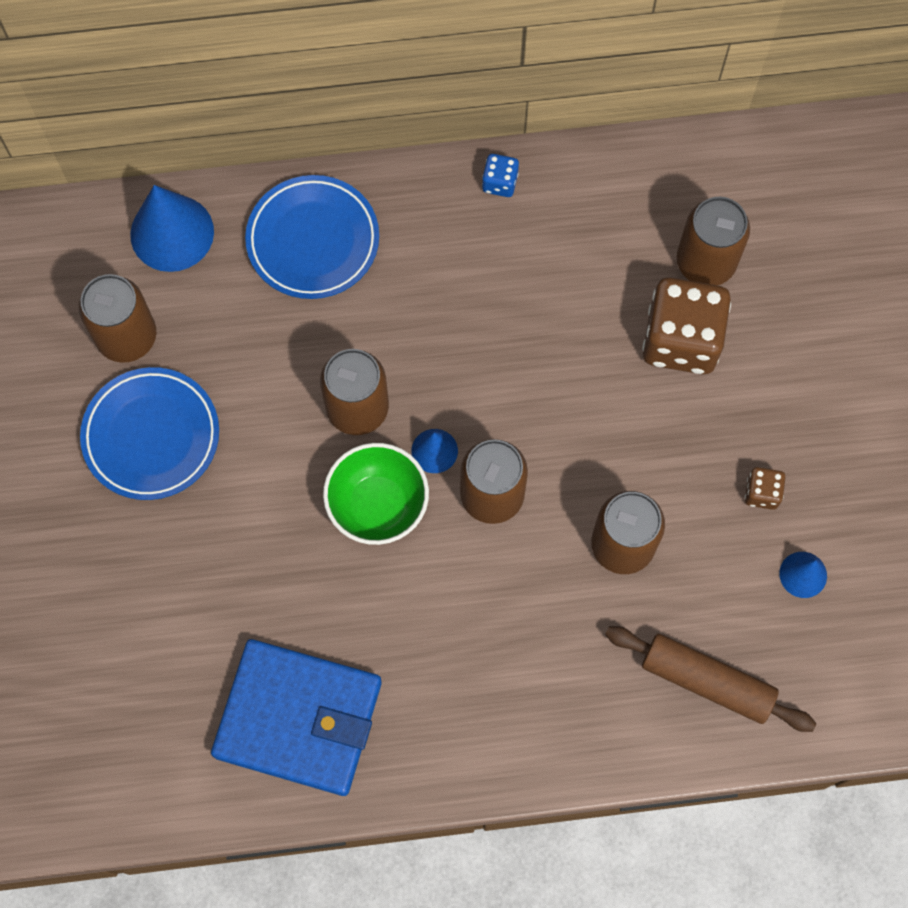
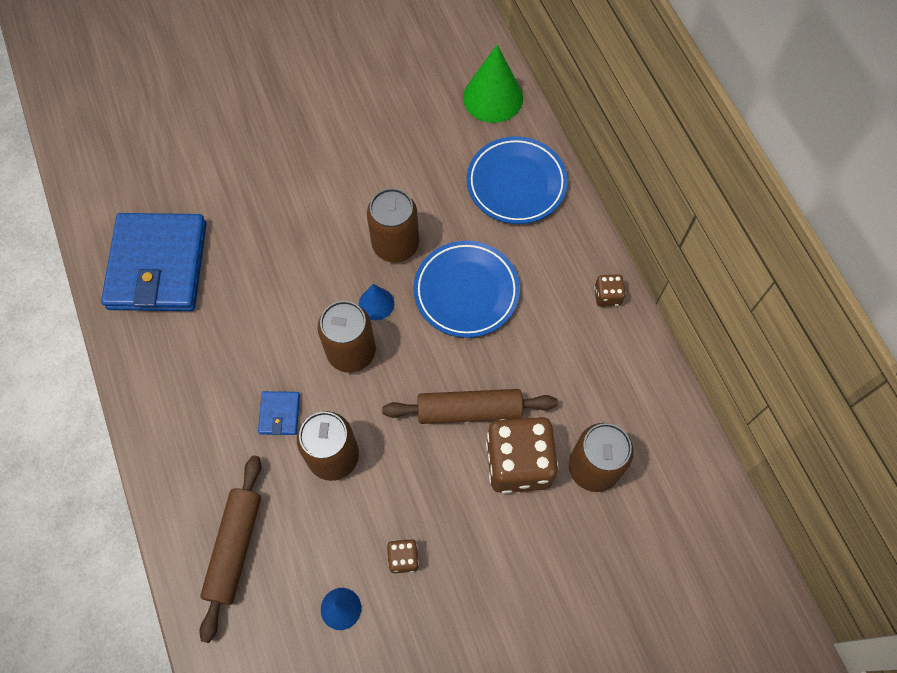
camera: 75 degrees right, 5 degrees down
brown can [79,274,156,363] -> none
blue plate [80,367,219,500] -> blue plate moved to [414,241,520,338]
blue cone [130,185,214,272] -> green cone [463,45,523,123]
green bowl [323,443,429,545] -> none
blue dice [482,154,519,197] -> brown dice [594,274,625,307]
none -> blue wallet [258,391,300,435]
none -> brown rolling pin [382,389,558,424]

